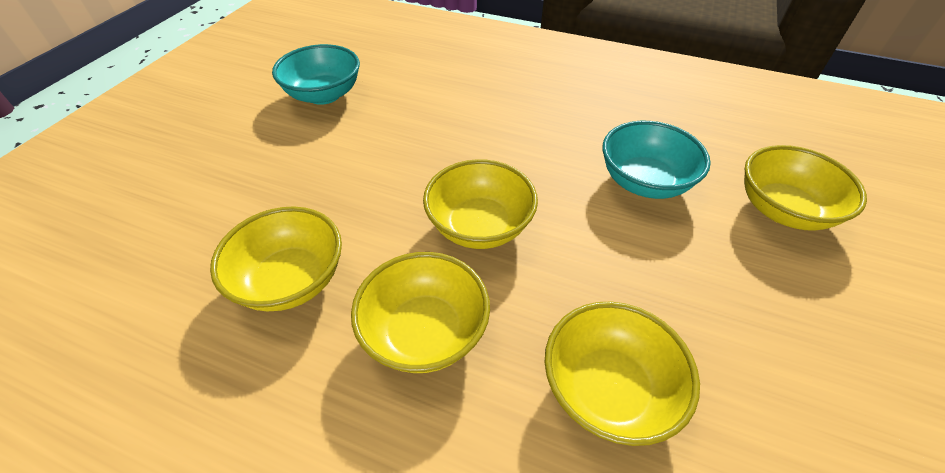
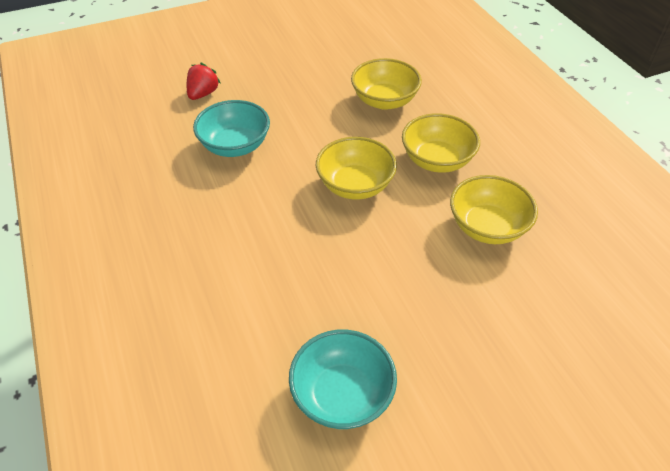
camera: 135 degrees left, 0 degrees up
yellow bowl [744,145,867,231] -> red strawberry [187,63,220,100]

